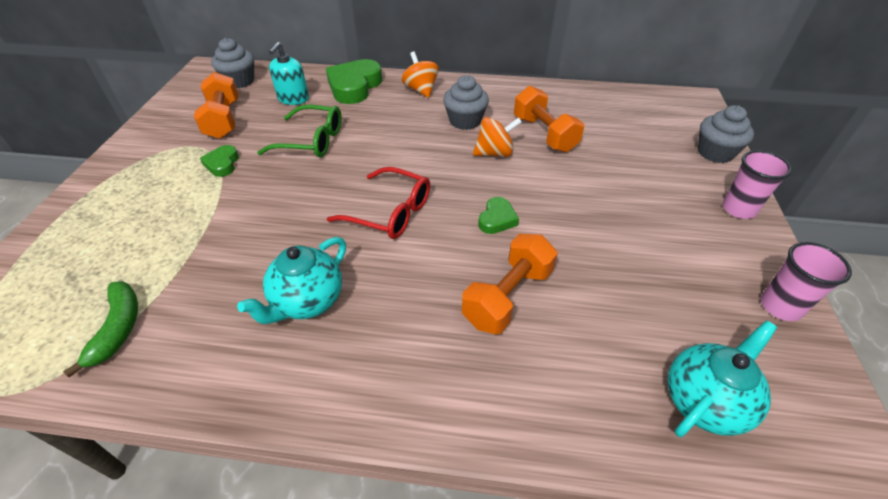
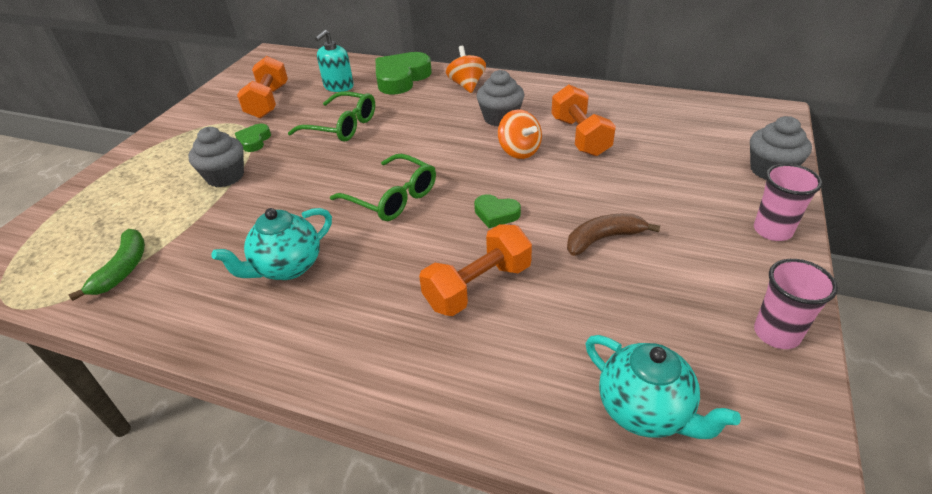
camera: 15 degrees right, 5 degrees down
grey cupcake [211,38,254,88] -> grey cupcake moved to [188,127,244,187]
red glasses [327,167,430,239] -> green glasses [330,154,436,221]
orange spinning top [473,117,522,157] -> orange spinning top turned 60 degrees clockwise [498,110,542,159]
green heart [478,197,519,234] -> green heart turned 75 degrees clockwise [474,194,521,228]
turquoise teapot [668,320,777,437] -> turquoise teapot turned 75 degrees clockwise [586,335,741,439]
none -> brown banana [567,214,660,256]

